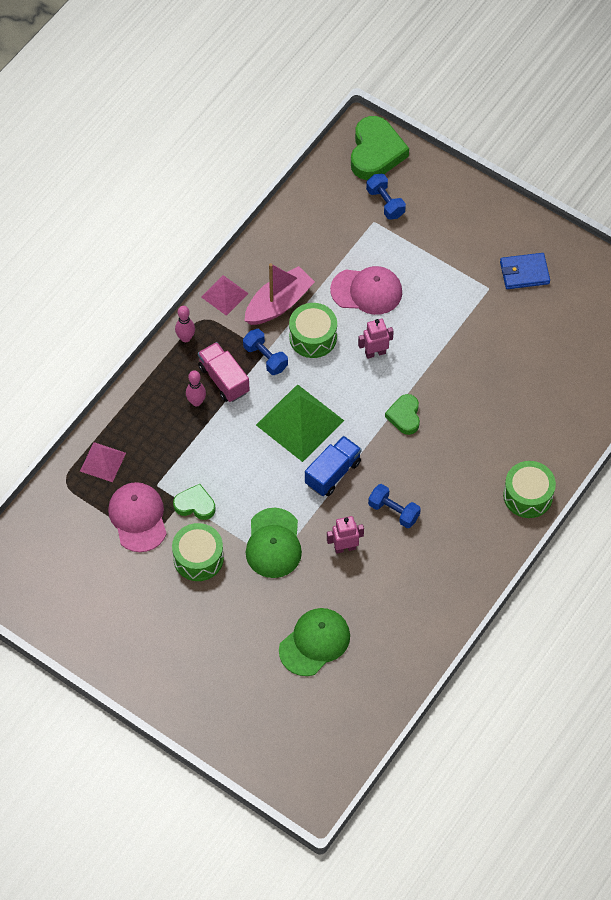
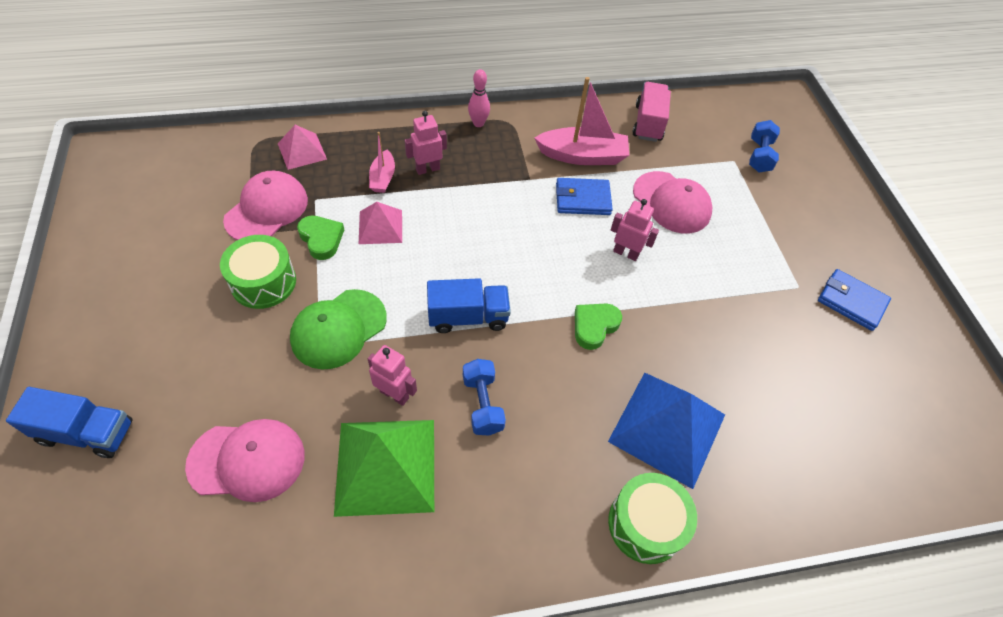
camera: 40 degrees right, 5 degrees down
pink bowling pin [186,370,206,407] -> pink robot [405,111,447,175]
pink truck [198,342,250,402] -> pink truck moved to [633,82,671,142]
pink pyramid [201,275,249,316] -> pink pyramid moved to [359,202,402,244]
blue dumbbell [243,329,288,375] -> none
green pyramid [256,384,344,462] -> green pyramid moved to [334,420,434,517]
green cap [279,608,350,676] -> pink cap [185,419,305,502]
green drum [289,303,337,358] -> blue wallet [556,178,613,215]
green heart [351,116,409,180] -> none
none -> blue truck [6,387,133,458]
none -> pink boat [369,132,395,193]
none -> blue pyramid [608,373,725,489]

